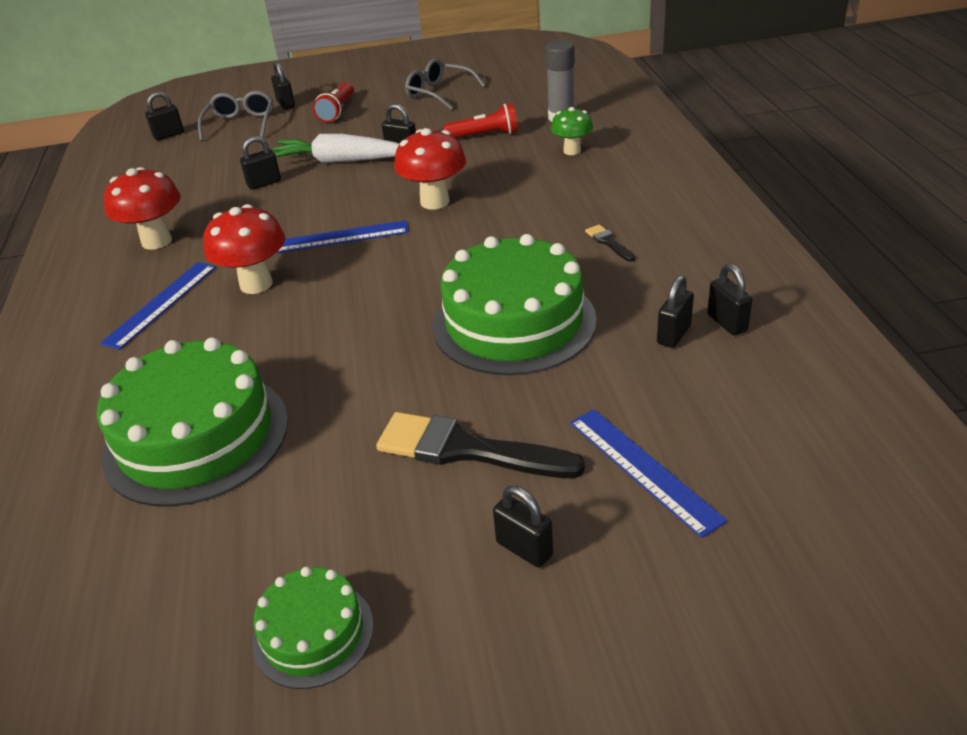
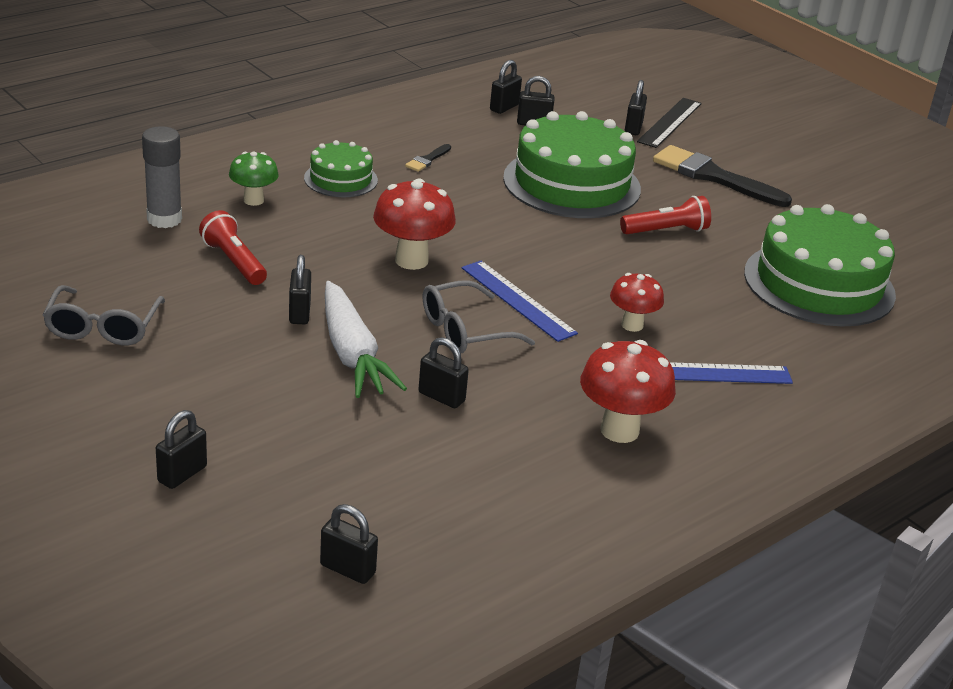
camera: 125 degrees left, 5 degrees down
grey glasses [198,91,273,142] -> grey glasses moved to [423,280,535,353]
red mushroom [203,204,285,294] -> red mushroom [610,273,664,332], size x0.63
green cake [253,567,374,689] -> green cake moved to [304,140,378,197]
red flashlight [313,82,354,122] -> red flashlight moved to [620,196,711,234]
black brush [376,412,585,478] -> black brush turned 135 degrees clockwise [653,145,792,207]
black padlock [493,486,553,568] -> black padlock moved to [625,80,647,135]
blue ruler [570,409,727,538] -> black ruler [637,98,702,148]

